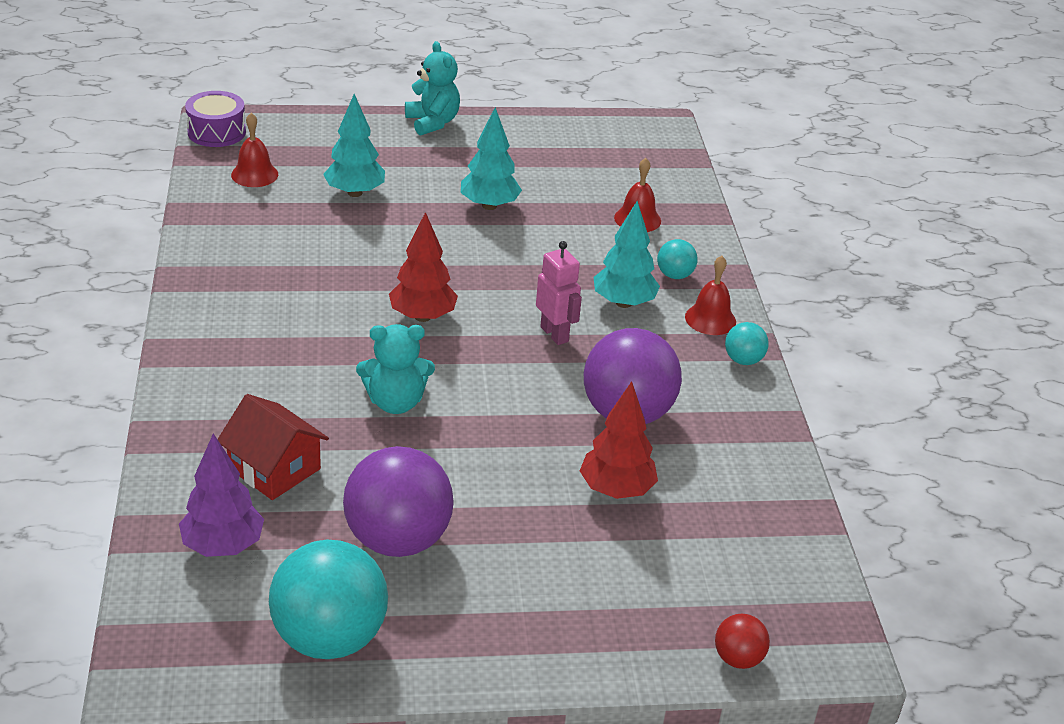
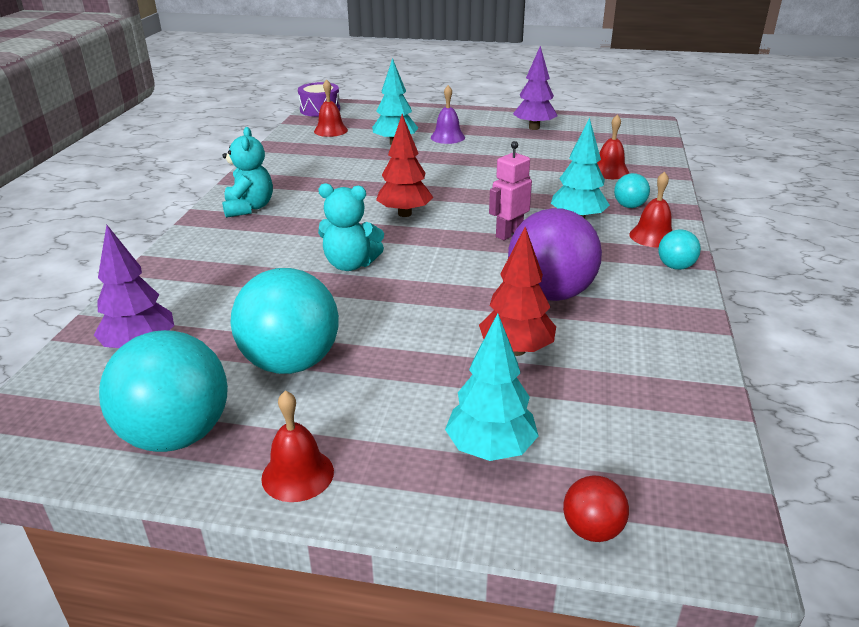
camera: 20 degrees right, 5 degrees down
red house [217,394,329,500] -> none
purple ball [343,446,454,557] -> turquoise ball [230,268,339,374]
turquoise teddy bear [405,41,460,136] -> turquoise teddy bear moved to [222,127,273,218]
turquoise tree [461,107,522,210] -> turquoise tree moved to [445,313,539,461]
pink robot [536,241,582,345] -> pink robot turned 120 degrees counterclockwise [489,141,532,240]
none -> red bell [261,391,334,502]
none -> purple bell [431,85,465,144]
none -> purple tree [513,46,557,130]

